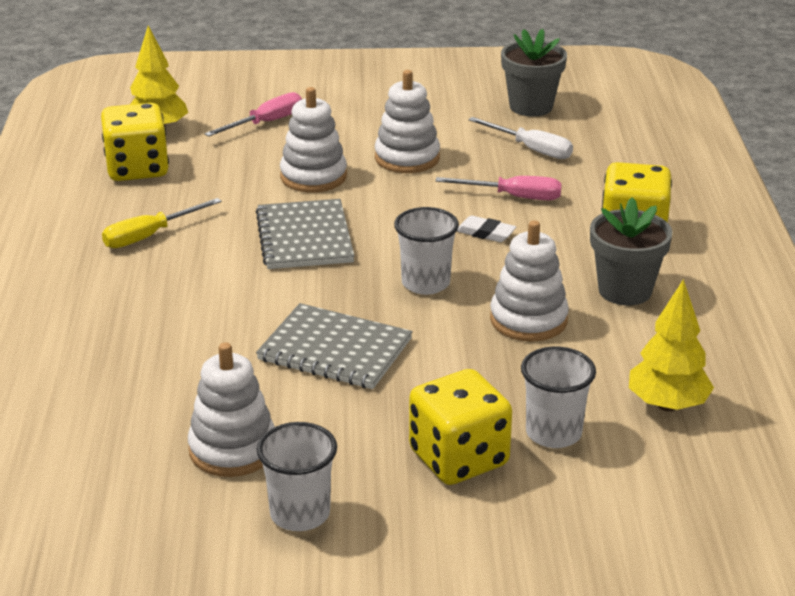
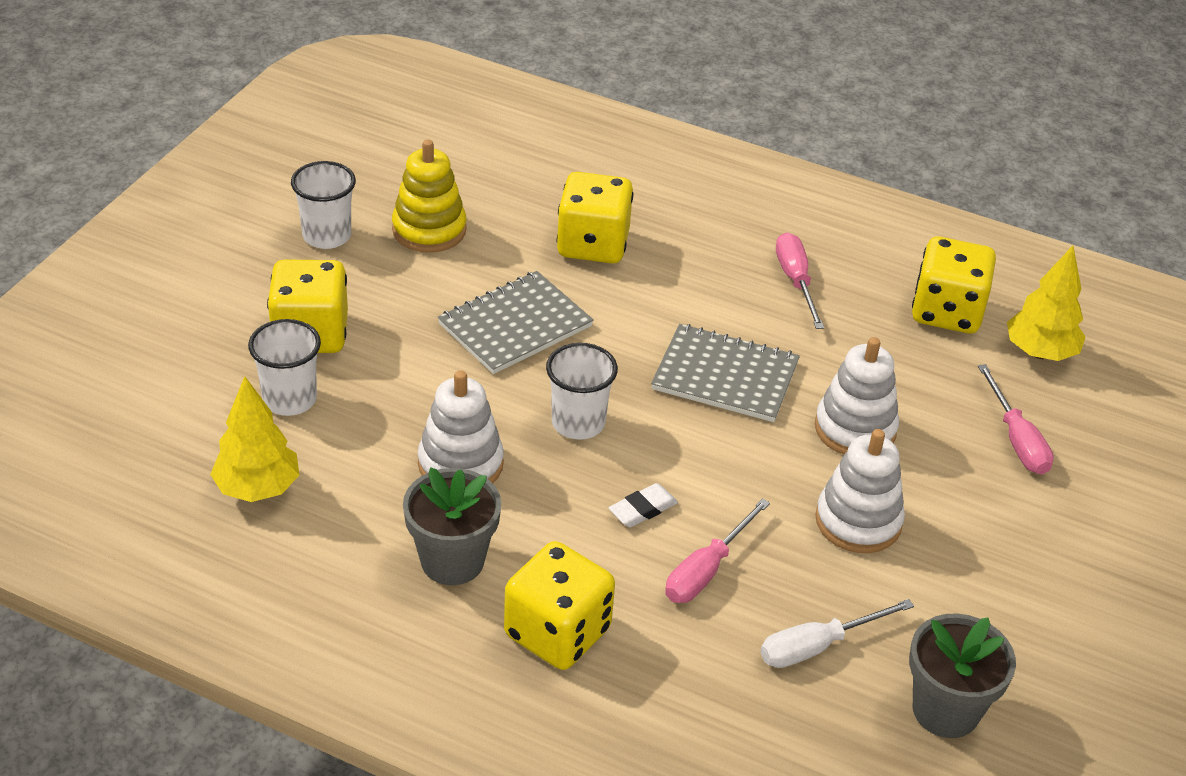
camera: 115 degrees right, 10 degrees up
yellow screwdriver [102,198,222,248] -> pink screwdriver [776,232,824,329]
white stacking toy [188,342,275,477] -> yellow stacking toy [392,139,467,253]
none -> yellow dice [556,172,633,263]

